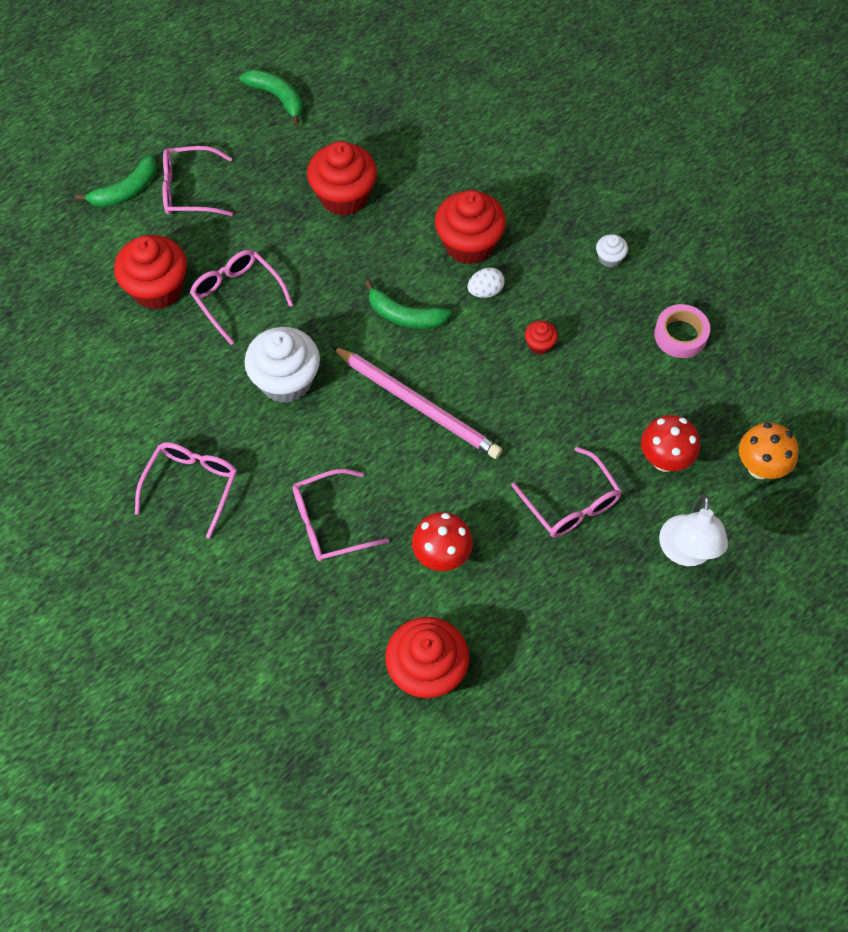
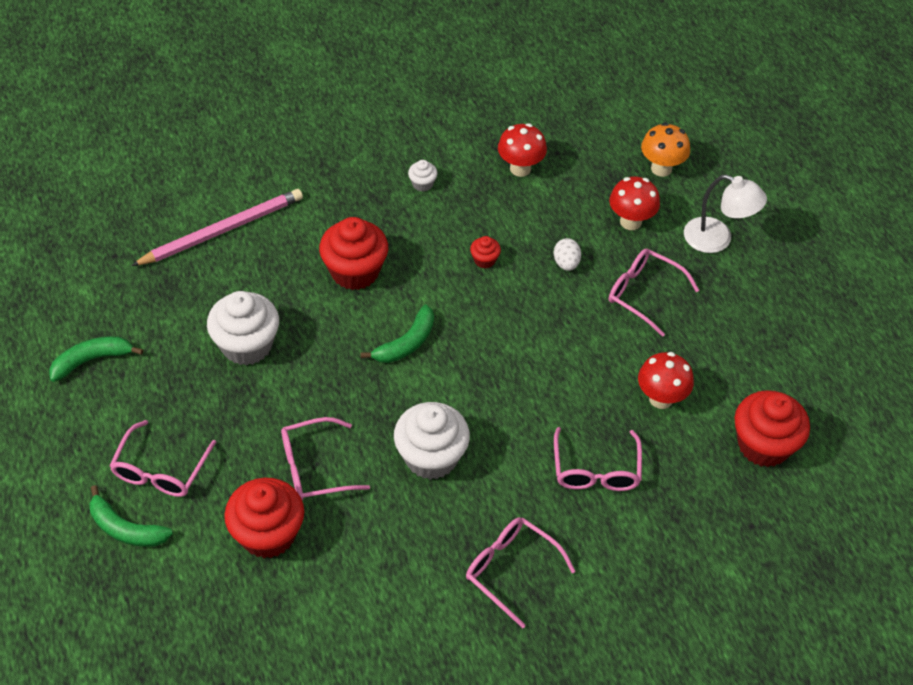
camera: 70 degrees left, 10 degrees down
green banana [75,154,157,207] -> green banana turned 135 degrees clockwise [89,485,173,547]
red cupcake [307,141,377,216] -> white cupcake [207,291,279,366]
pink pencil [331,346,502,459] -> pink pencil moved to [131,189,303,266]
white egg [468,267,505,298] -> white egg moved to [553,238,581,271]
pink glasses [511,447,622,537] -> pink glasses turned 135 degrees counterclockwise [609,248,699,337]
pink tape [654,304,710,358] -> red mushroom [498,123,547,177]

